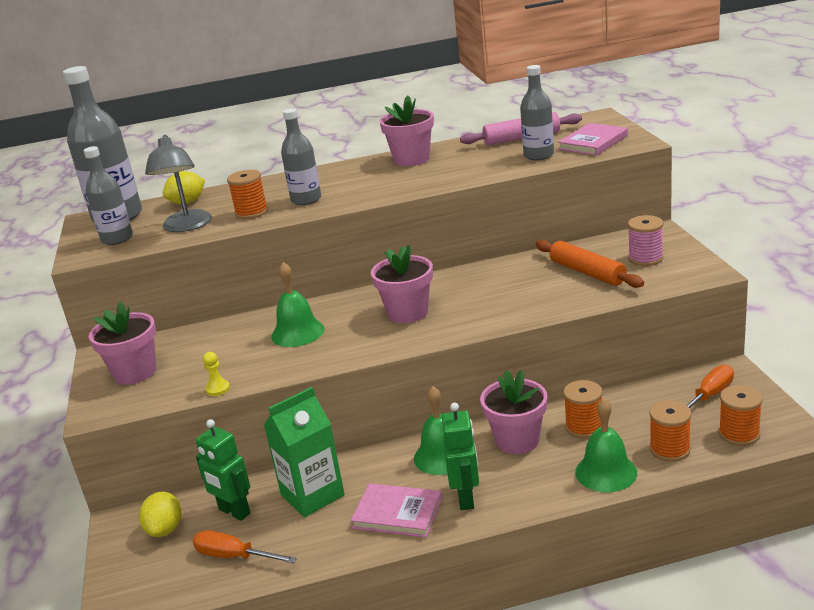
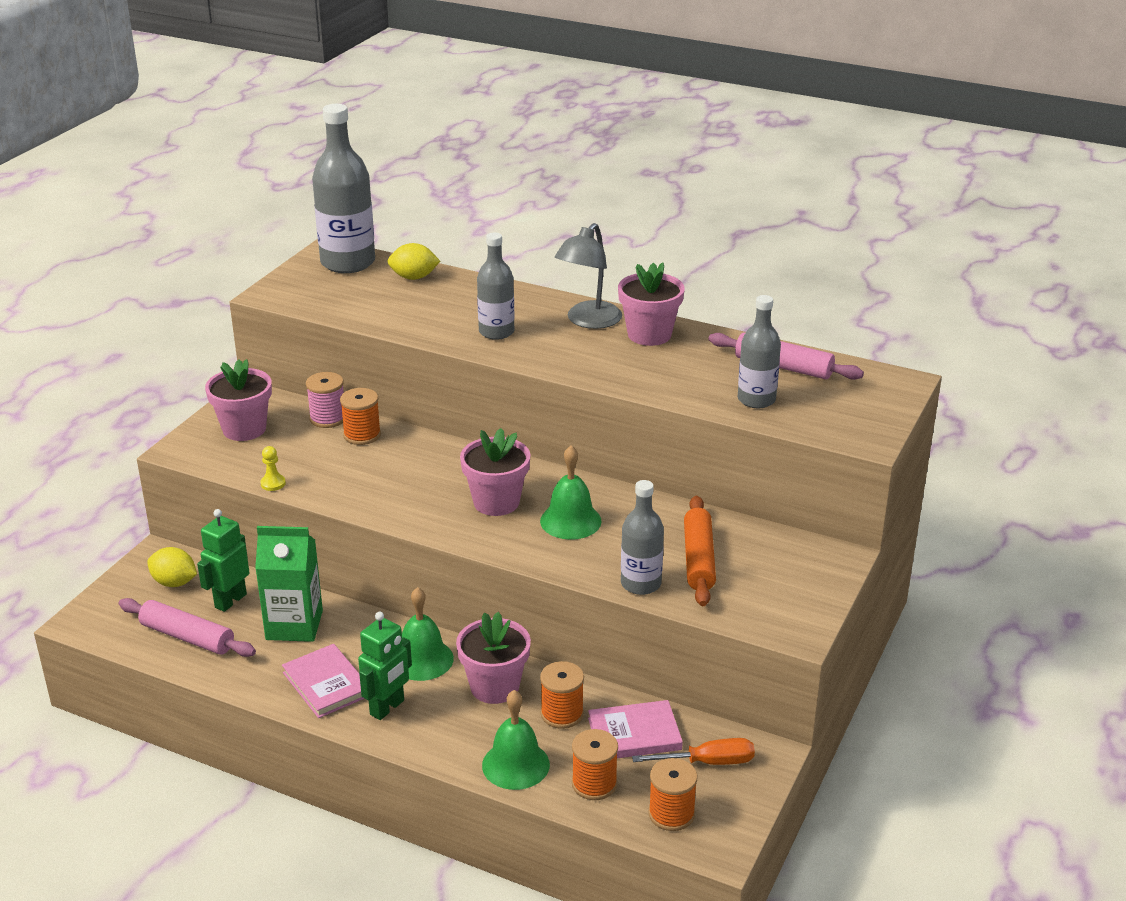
camera: 35 degrees right, 5 degrees up
grey bottle [83,146,133,245] -> grey bottle moved to [621,480,664,595]
yellow lemon [139,492,181,537] -> yellow lemon turned 75 degrees clockwise [147,547,197,587]
grey lamp [145,135,212,232] -> grey lamp moved to [555,223,622,329]
orange screwdriver [193,530,297,564] -> pink rolling pin [118,598,256,657]
green robot [196,419,250,521] -> green robot turned 45 degrees clockwise [197,509,249,612]
orange spool [227,170,268,219] -> orange spool moved to [340,388,381,445]
green bell [271,262,324,347] -> green bell moved to [540,445,602,540]
pink book [558,123,628,156] -> pink book moved to [588,700,683,758]
pink spool [628,215,663,266] -> pink spool moved to [306,372,344,428]

